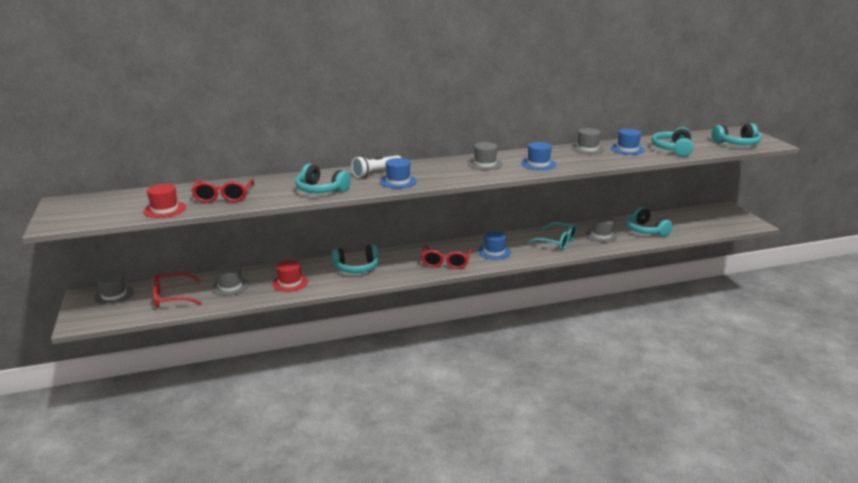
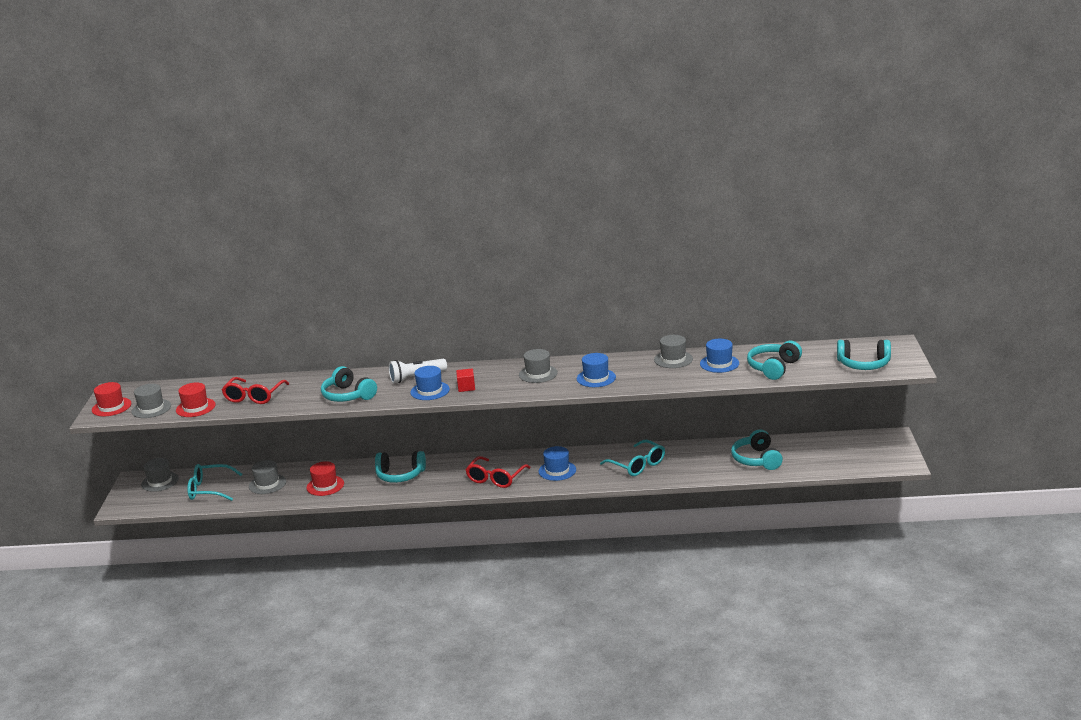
camera: 20 degrees right, 0 degrees up
red glasses [153,272,202,308] -> turquoise glasses [187,464,242,501]
grey hat [586,215,618,242] -> grey hat moved to [132,384,171,418]
none -> red hat [92,382,132,416]
none -> red cube [456,368,475,392]

